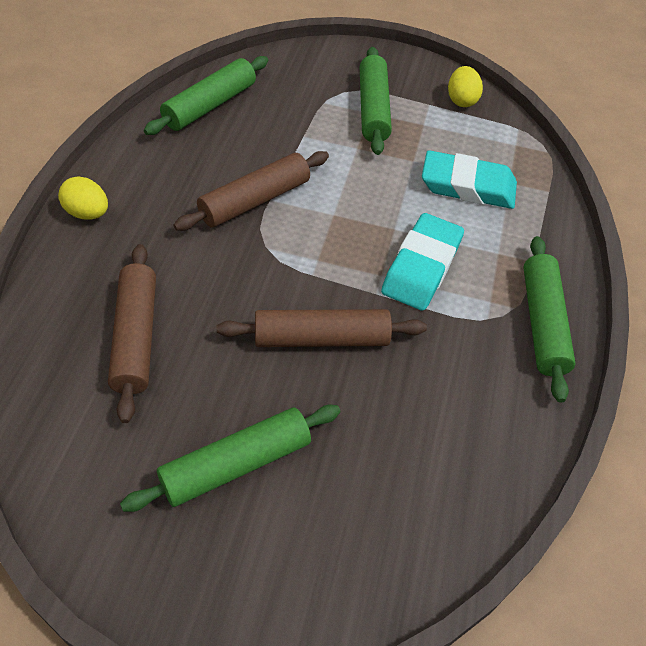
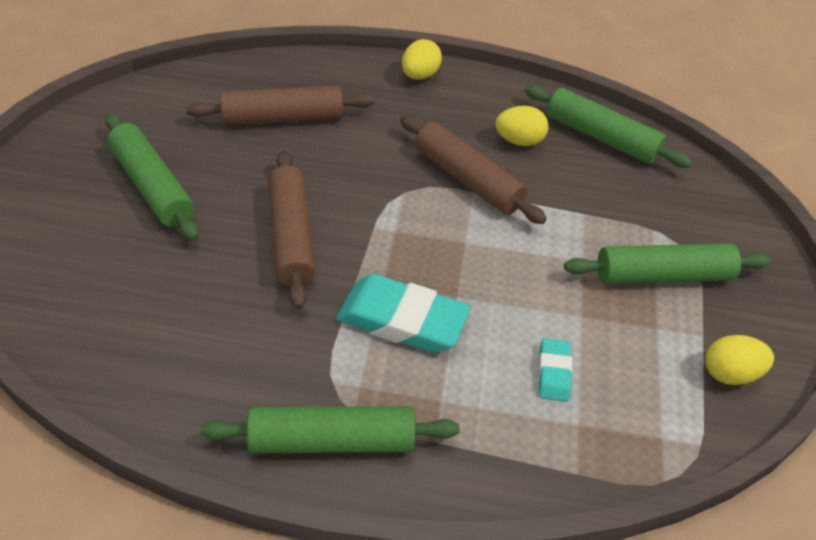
camera: 85 degrees right, 5 degrees down
turquoise eraser [422,150,517,209] -> turquoise eraser [538,338,572,402], size x0.51
none -> yellow egg [495,106,549,146]

